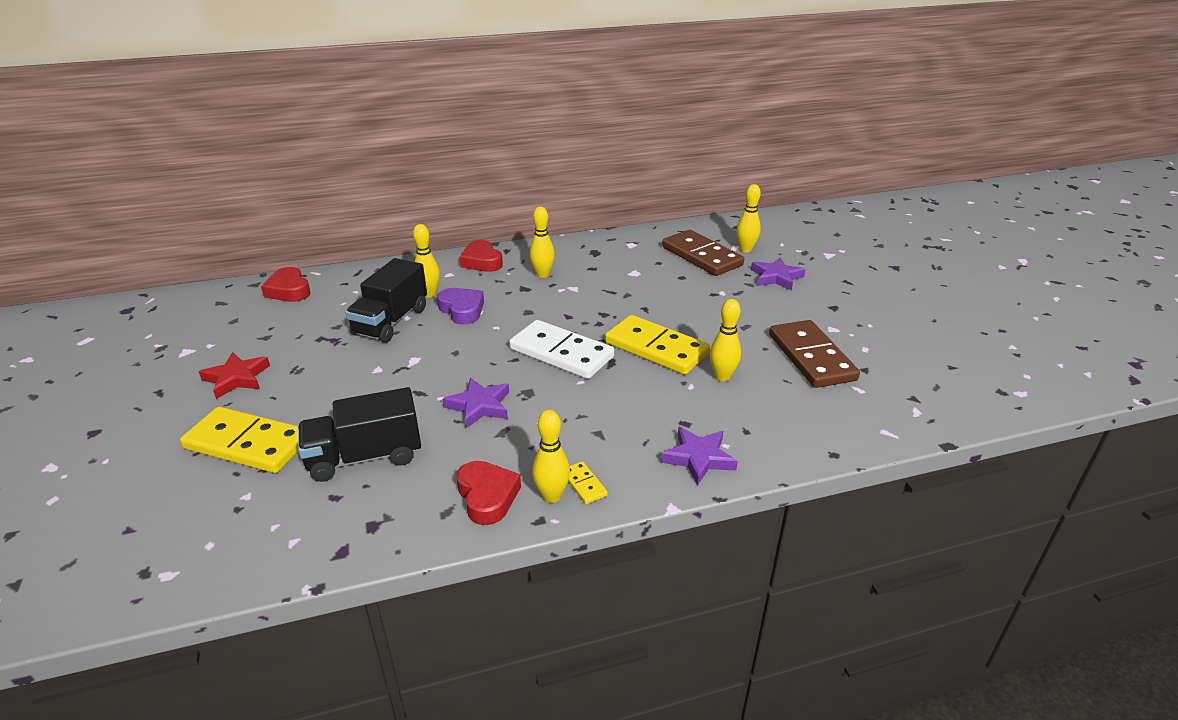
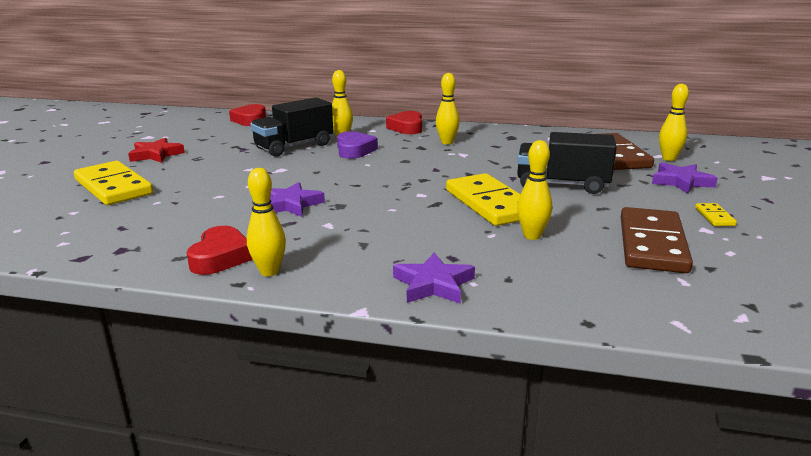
camera: 30 degrees right, 10 degrees down
black truck [298,387,421,482] -> black truck moved to [517,132,617,194]
white domino [509,320,614,379] -> none
yellow domino [568,461,608,504] -> yellow domino moved to [695,203,737,226]

